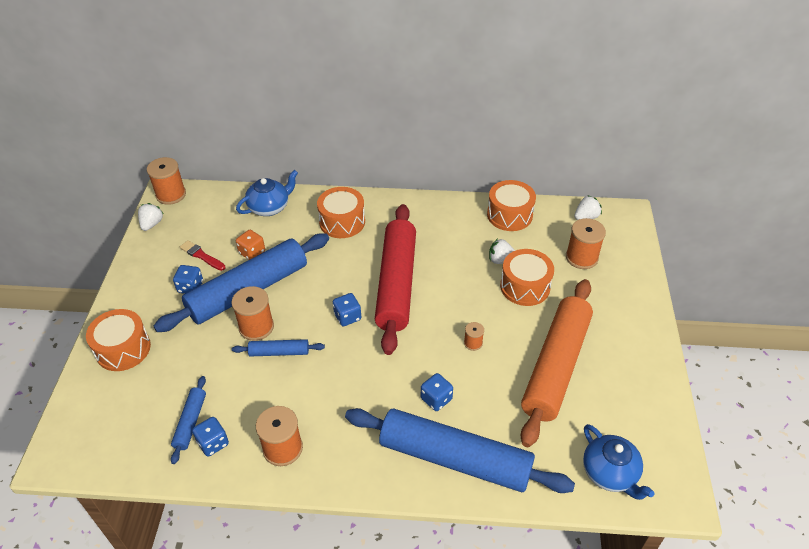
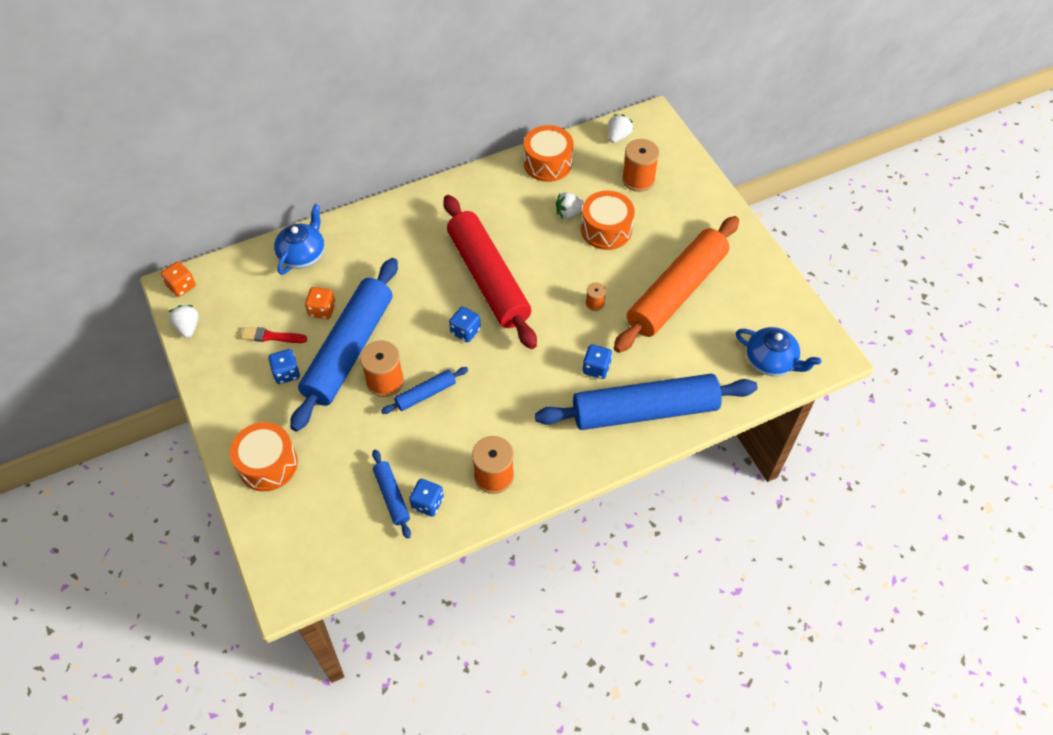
camera: 30 degrees left, 10 degrees up
orange spool [147,157,186,205] -> orange dice [161,262,196,297]
orange drum [317,187,365,238] -> none
orange rolling pin [521,279,593,447] -> orange rolling pin turned 45 degrees clockwise [614,216,739,353]

